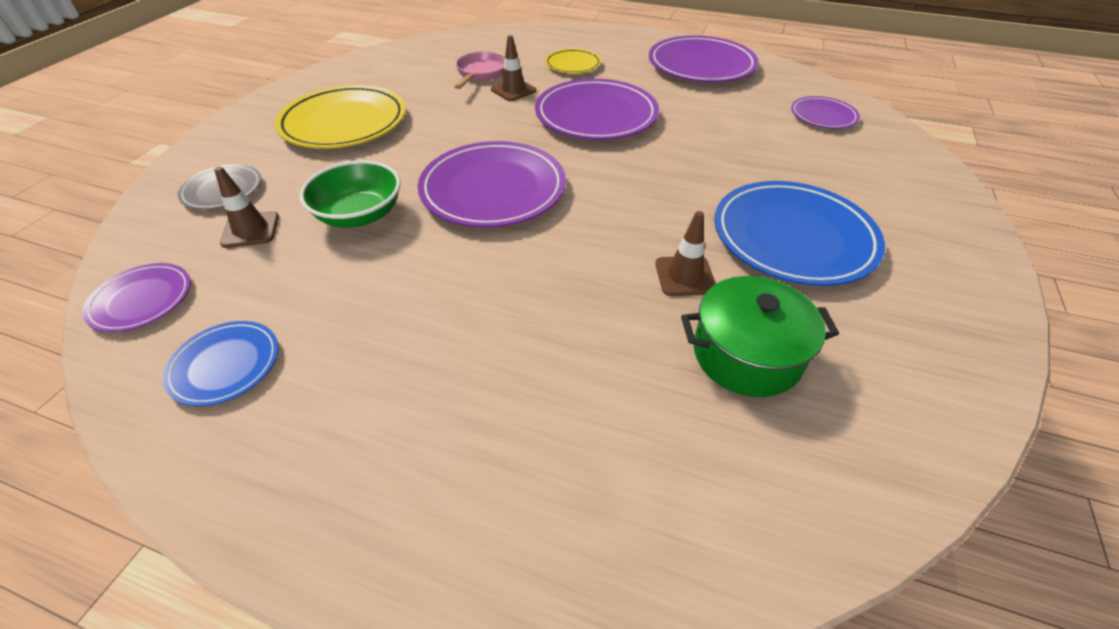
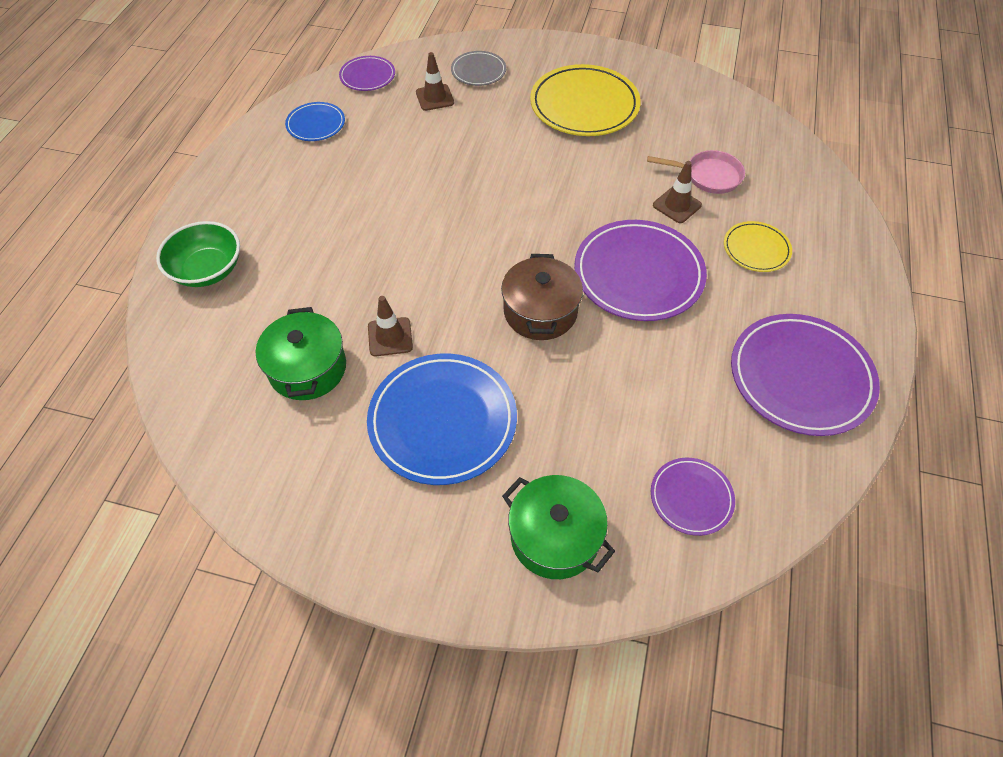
camera: 85 degrees right, 10 degrees up
green bowl [299,160,401,228] -> green bowl moved to [156,221,240,287]
purple plate [418,141,566,228] -> none
none -> brown pot [501,254,583,340]
none -> green pot [502,475,615,579]

